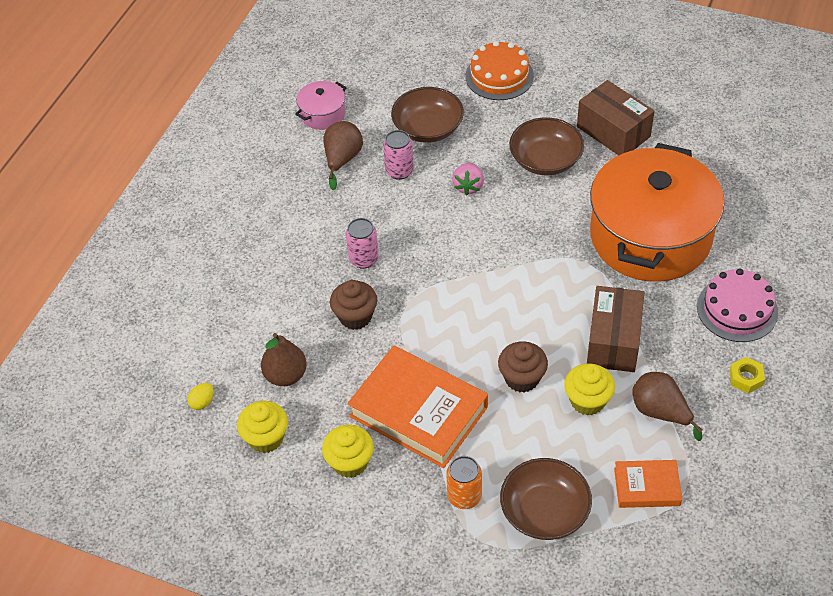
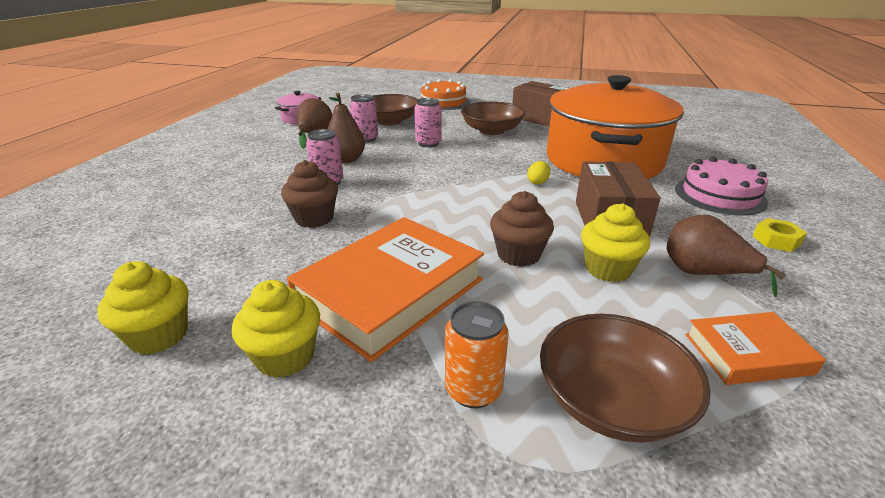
camera: 10 degrees left, 20 degrees down
yellow egg [188,383,214,410] -> yellow egg moved to [527,161,550,185]
brown pear [261,333,307,386] -> brown pear moved to [328,93,365,163]
orange book [347,345,488,468] -> orange book turned 75 degrees counterclockwise [287,217,484,362]
pink strawberry [452,163,484,195] -> pink can [414,98,442,147]

